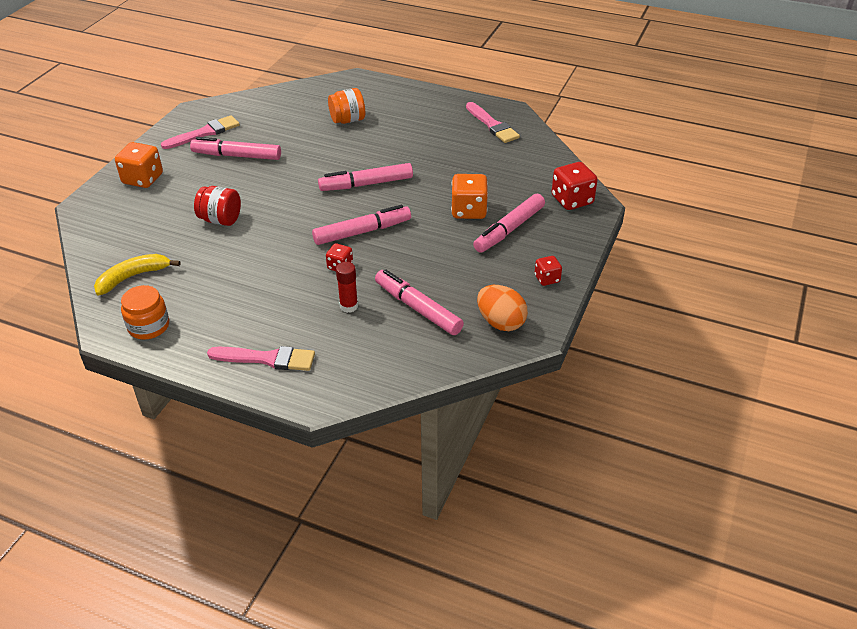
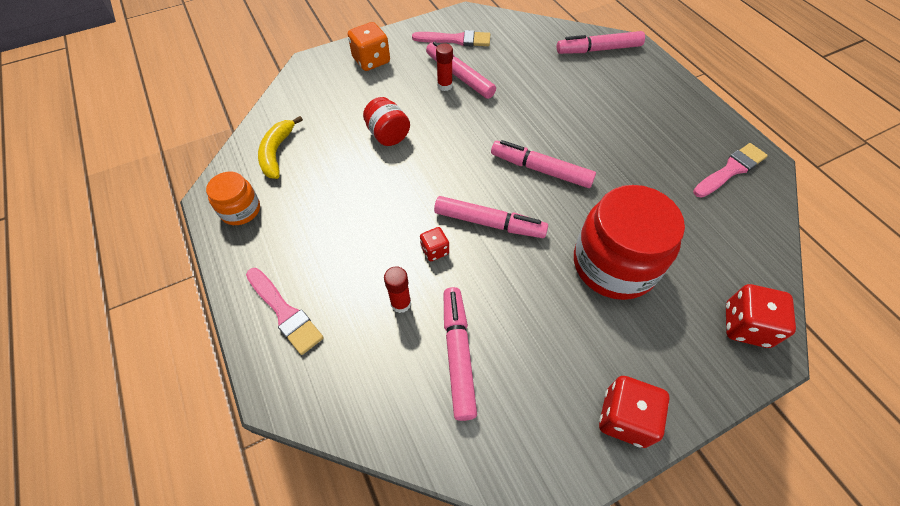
camera: 40 degrees right, 15 degrees up
yellow banana [94,254,180,296] -> yellow banana turned 90 degrees counterclockwise [258,116,303,179]
orange jar [328,88,365,124] -> none
orange dice [451,174,488,219] -> red jar [574,185,685,300]
pink brush [466,102,520,143] -> pink brush turned 135 degrees counterclockwise [693,143,768,198]
pink marker [473,194,545,253] -> pink marker moved to [557,31,645,54]
orange egg [477,285,528,331] -> none
red dice [535,256,562,286] -> red dice [599,376,670,448], size x1.76
none -> red glue stick [436,43,453,91]

